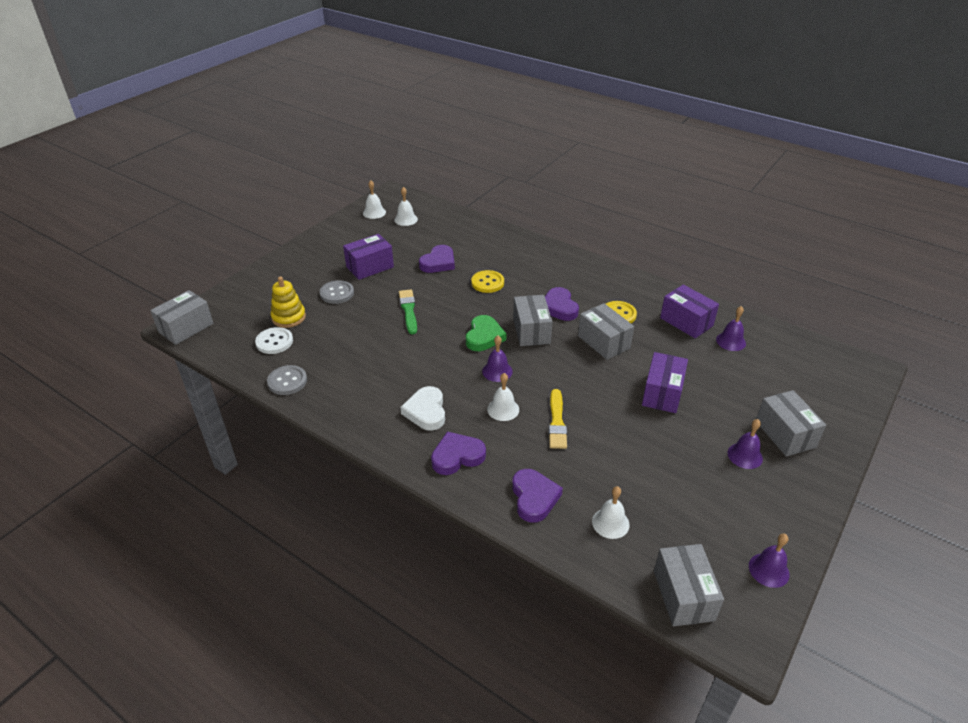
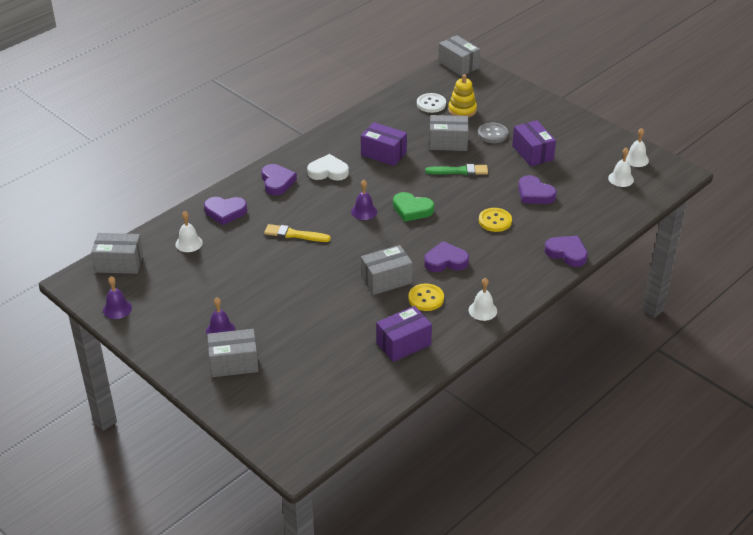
camera: 100 degrees right, 0 degrees up
grey button [267,365,307,395] -> none
white bell [487,373,519,421] -> white bell moved to [469,278,497,321]
grey box [513,295,553,346] -> grey box moved to [429,115,469,151]
purple box [642,352,688,413] -> purple box moved to [361,122,407,166]
purple bell [716,306,746,351] -> none
none -> purple heart [544,236,588,267]

